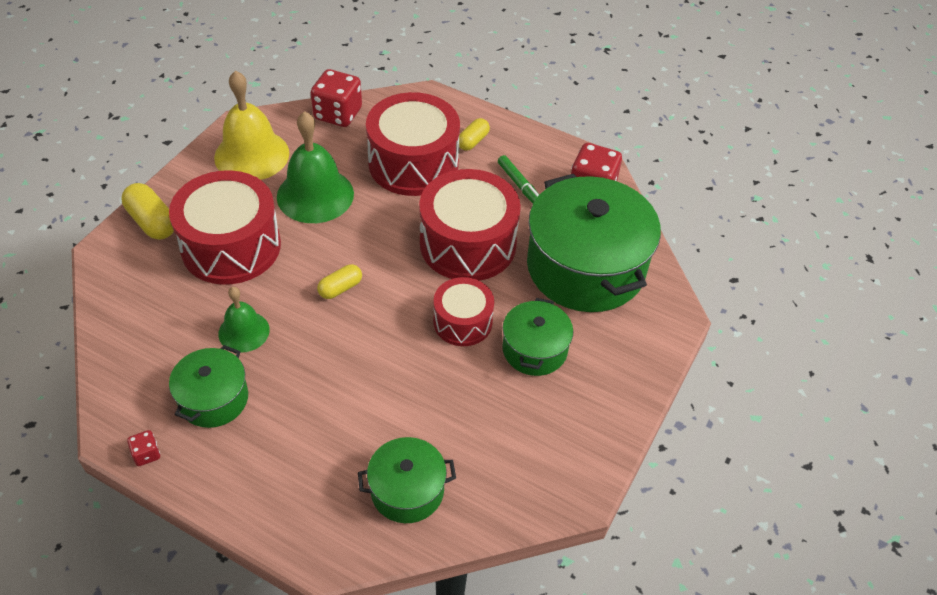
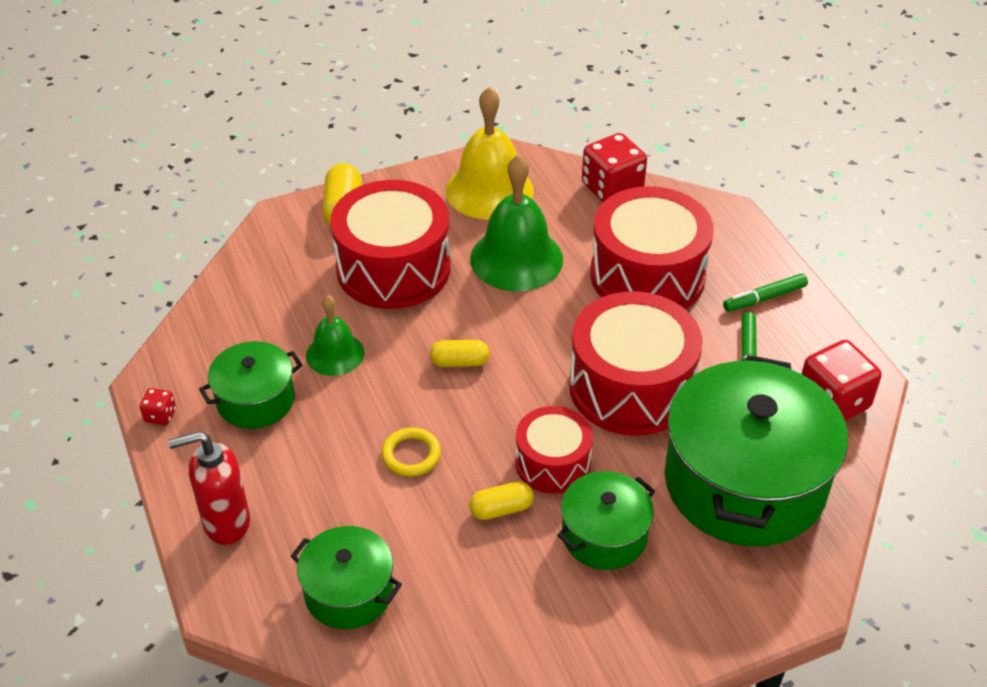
camera: 40 degrees right, 5 degrees down
yellow capsule [459,118,490,151] -> yellow capsule moved to [469,481,534,520]
none -> red soap dispenser [168,431,250,545]
none -> yellow ring [381,427,441,477]
none -> green marker [723,273,808,312]

